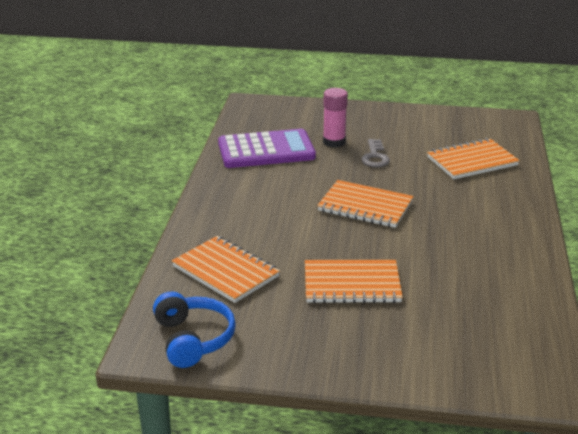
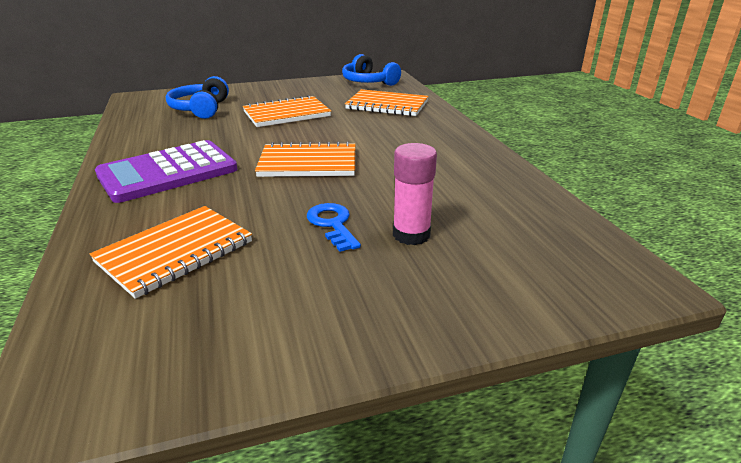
camera: 155 degrees right, 0 degrees up
purple calculator [218,129,316,168] -> purple calculator moved to [95,140,237,203]
grey key [361,139,390,167] -> blue key [307,203,361,252]
none -> blue headphones [166,76,229,119]

